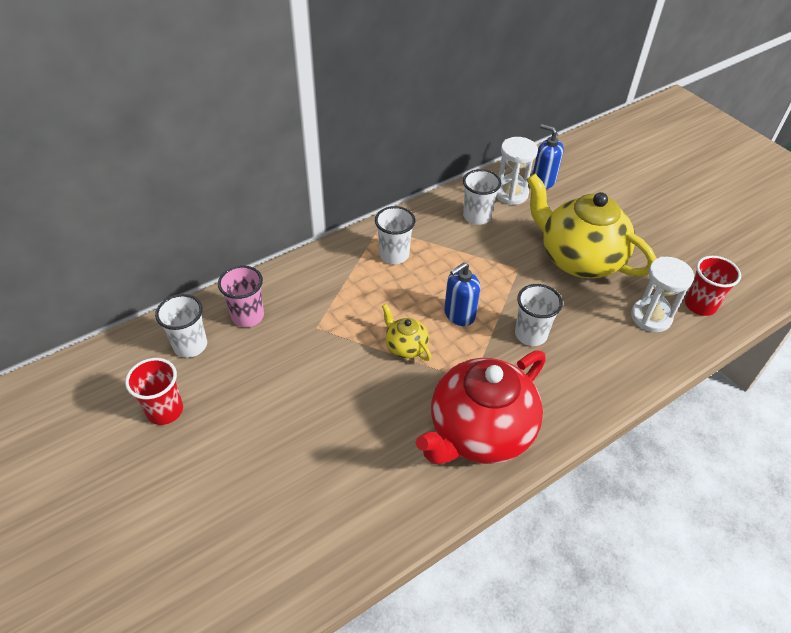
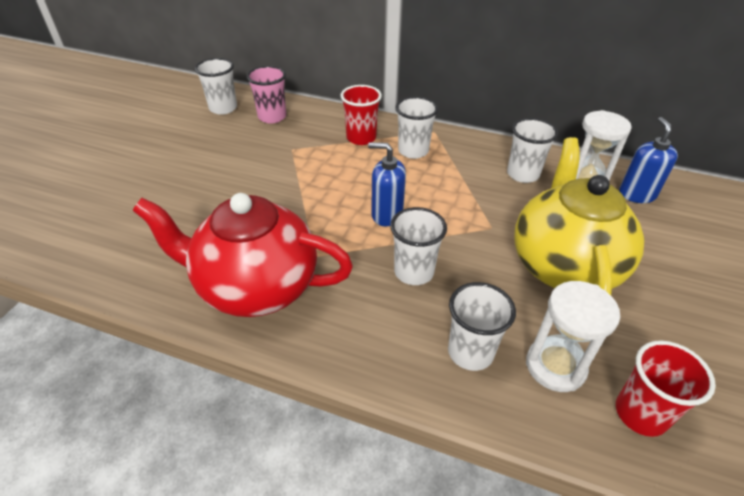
camera: 55 degrees right, 5 degrees down
red cup [125,358,183,425] -> red cup moved to [340,85,382,145]
yellow teapot [382,304,431,361] -> none
none -> white cup [448,282,516,371]

